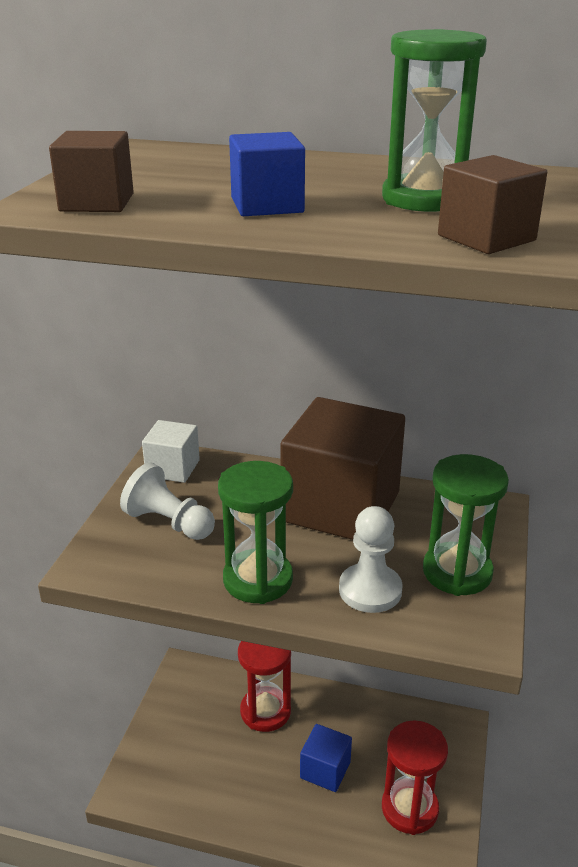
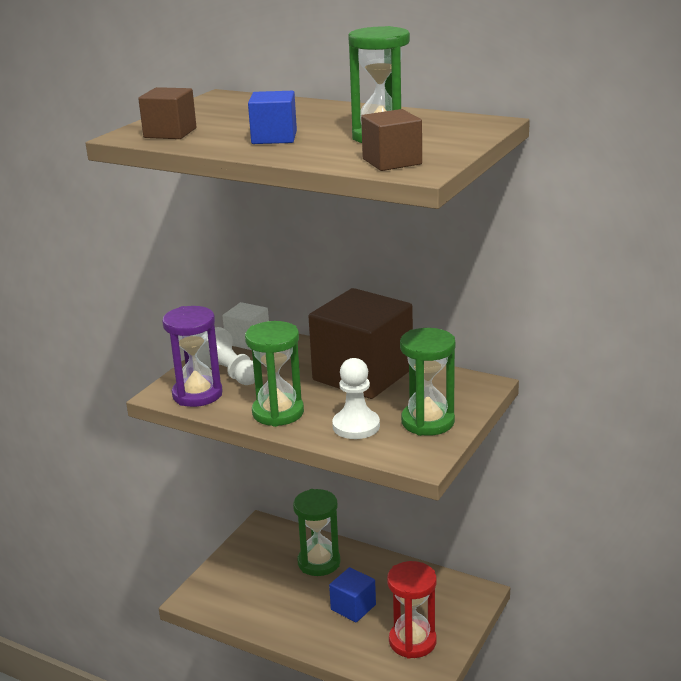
camera: 15 degrees right, 5 degrees down
red hourglass [238,641,291,732] -> green hourglass [293,489,340,576]
none -> purple hourglass [162,306,223,407]

